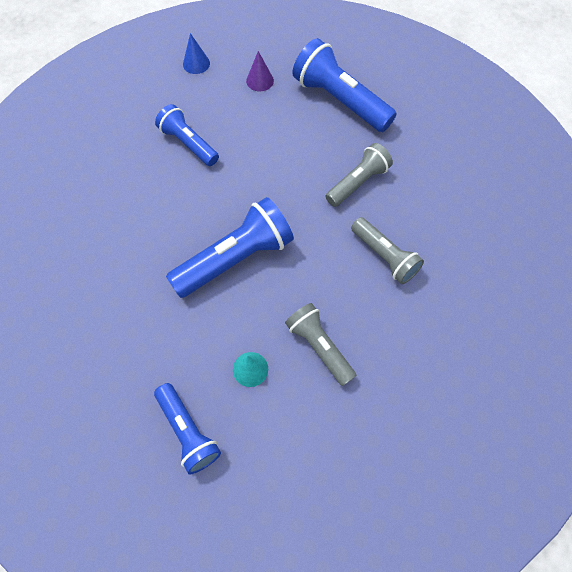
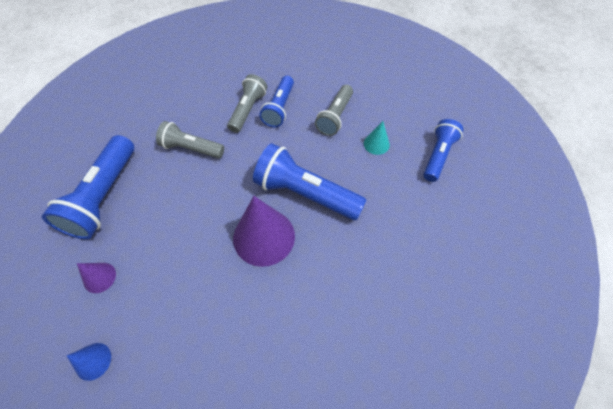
camera: 120 degrees left, 5 degrees down
blue flashlight [155,104,219,166] -> blue flashlight moved to [259,76,294,127]
none -> purple cone [233,196,295,267]

